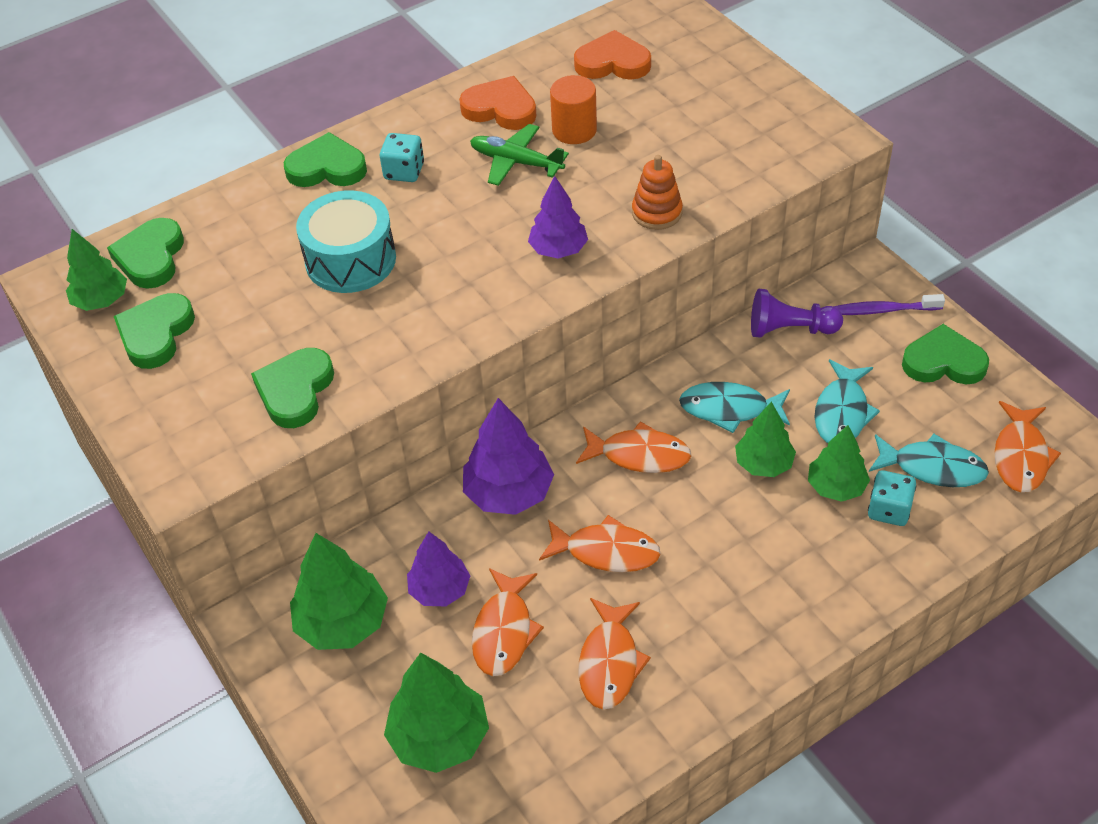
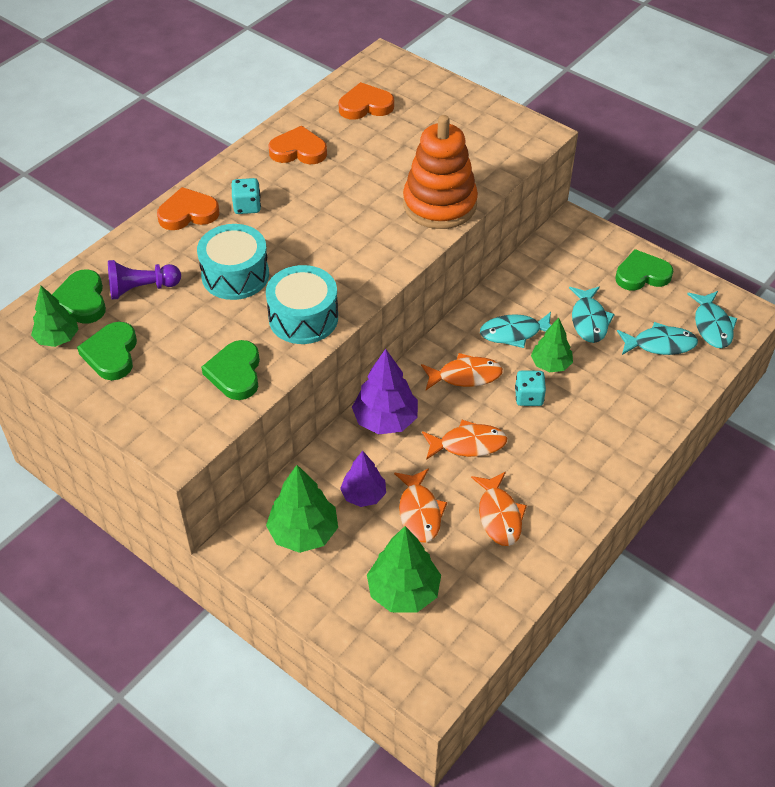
camera: 20 degrees left, 0 degrees up
green heart [284,132,367,187] -> orange heart [157,187,219,230]
green plane [470,124,569,186] -> none
purple tree [528,176,588,259] -> none
orange cylinder [550,75,597,144] -> none
orange stacking toy [632,155,683,230] -> orange stacking toy [403,115,478,229], size x2.05
purple pawn [751,289,843,338] -> purple pawn moved to [108,260,181,300]
green tree [808,425,870,502] -> none
purple toothbrush [833,294,945,315] -> none
turquoise dice [868,470,916,526] -> turquoise dice moved to [515,370,546,406]
orange fish [994,401,1061,492] -> turquoise fish [687,291,738,348]
none -> turquoise drum [266,265,338,344]

